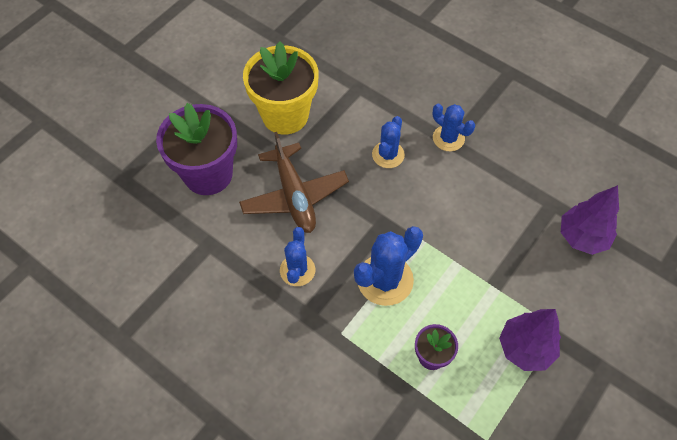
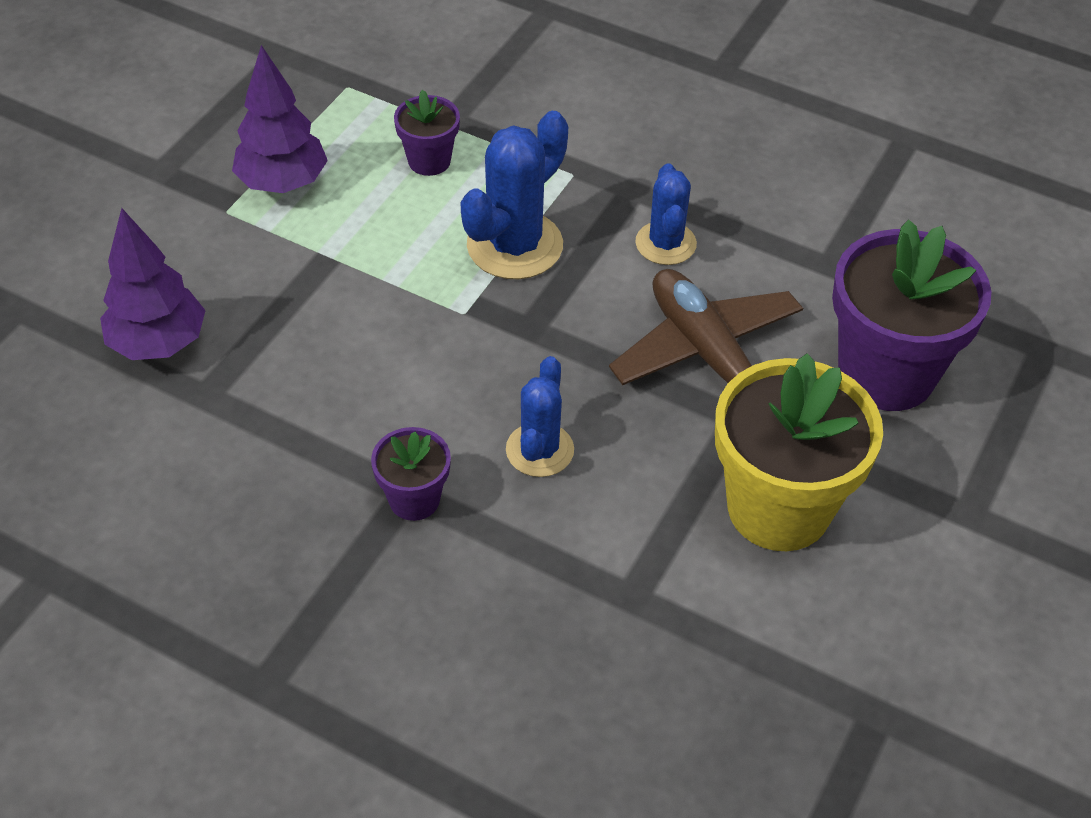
camera: 170 degrees right, 10 degrees down
blue cactus [433,104,475,151] -> purple flower pot [371,427,451,521]

